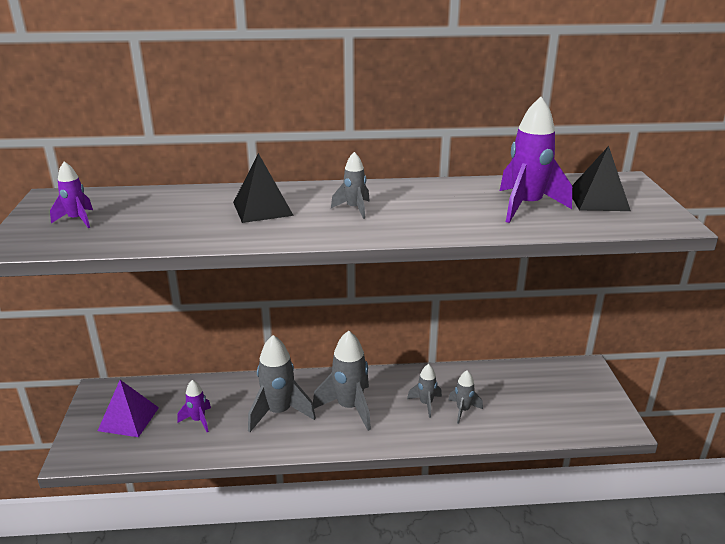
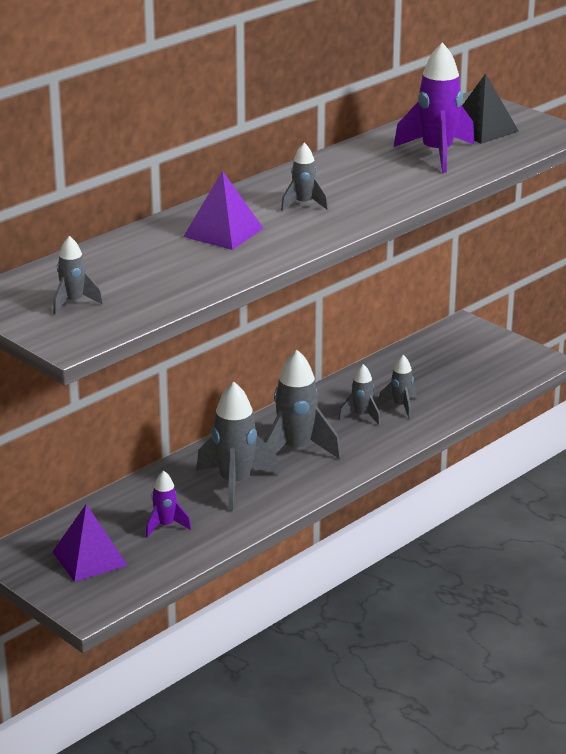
camera: 40 degrees left, 0 degrees up
purple rocket [50,161,93,228] -> grey rocket [53,236,103,315]
black pyramid [233,153,294,223] -> purple pyramid [183,171,263,250]

